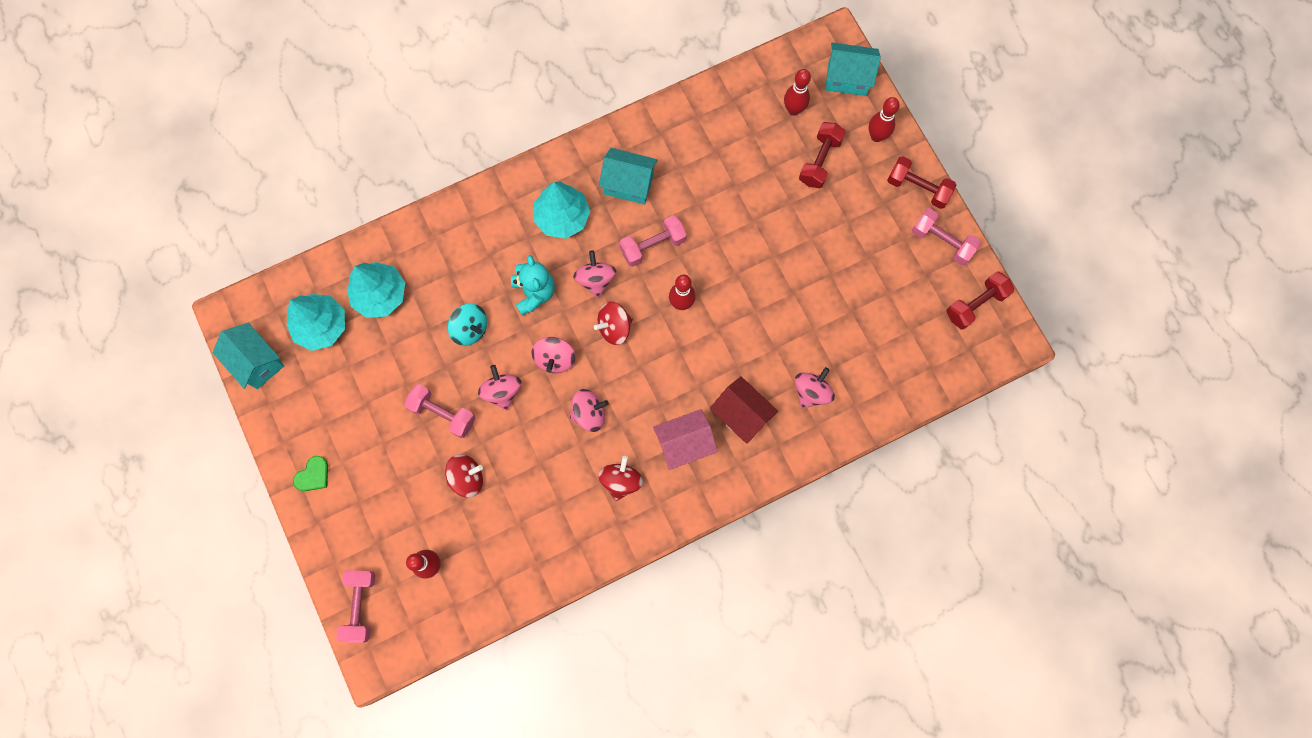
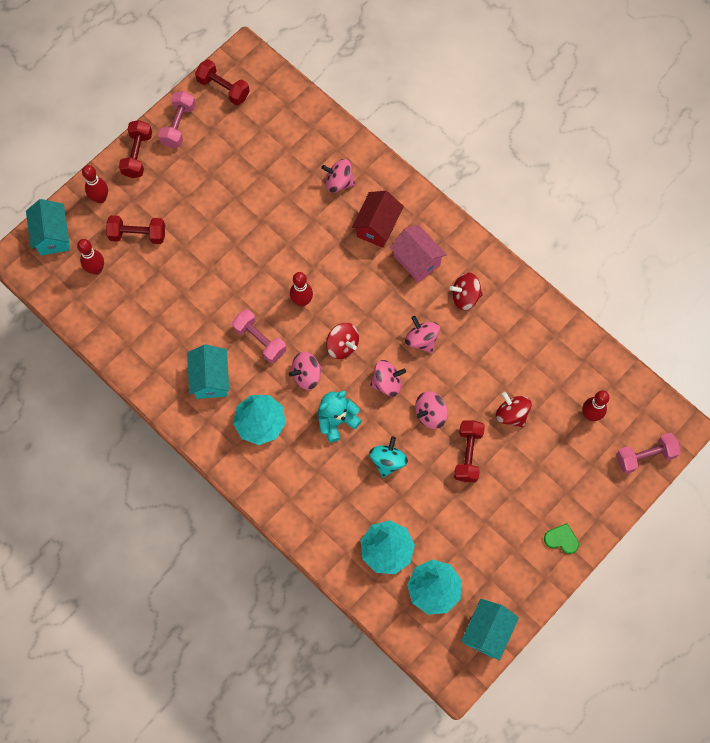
camera: 110 degrees left, 5 degrees down
pink dumbbell [404,384,475,438] -> red dumbbell [454,420,485,482]

